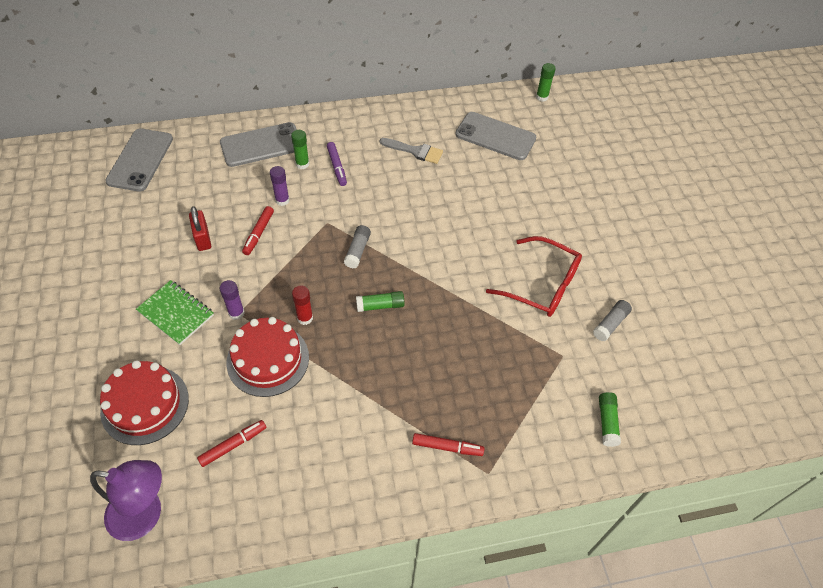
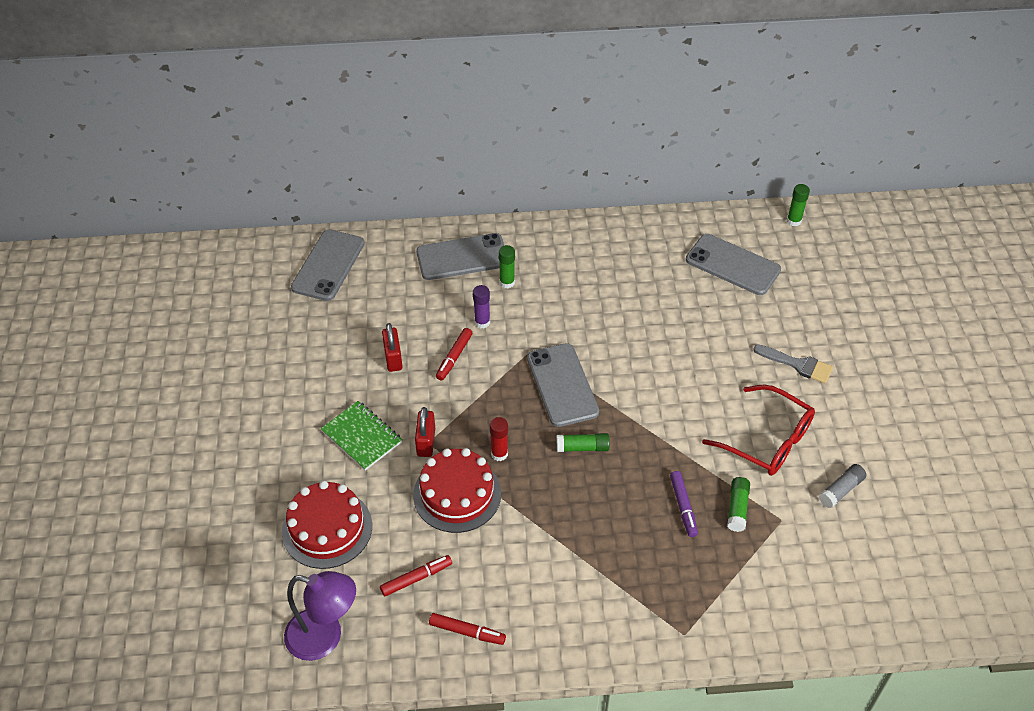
camera: 10 degrees right, 5 degrees down
purple glue stick [220,280,244,320] -> red padlock [415,407,435,457]
purple marker [327,142,347,186] -> purple marker moved to [670,471,698,537]
grey glue stick [344,225,371,268] -> grey phone [527,343,599,427]
grey brush [380,138,443,164] -> grey brush moved to [753,344,833,384]
red marker [412,433,485,456] -> red marker moved to [429,613,506,645]
green glue stick [599,392,621,447] -> green glue stick moved to [727,477,750,532]

